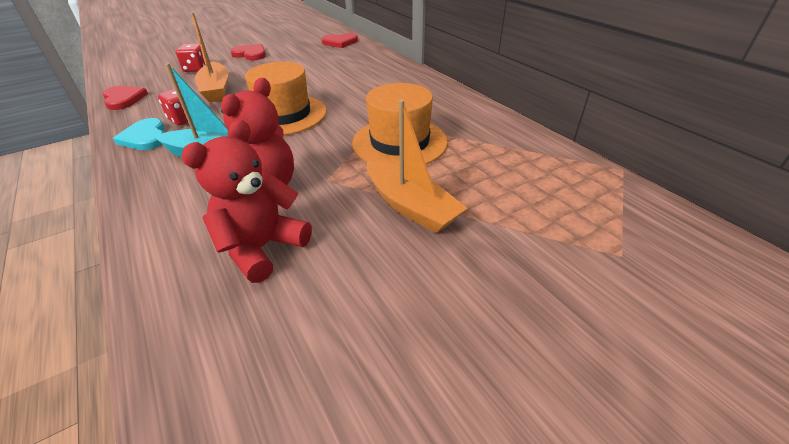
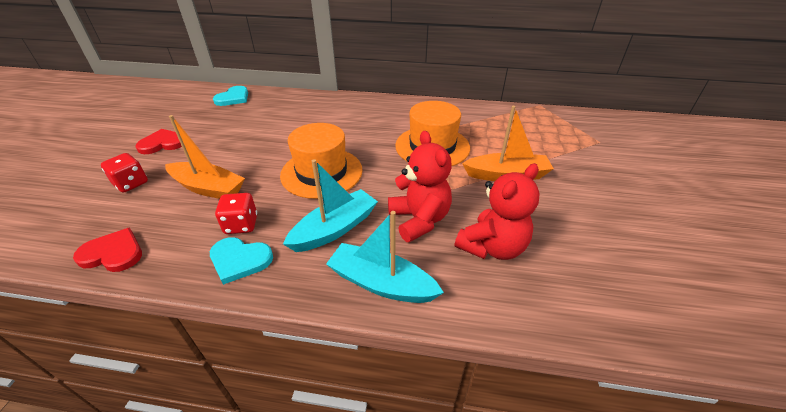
camera: 50 degrees left, 0 degrees up
red teddy bear [181,120,312,283] -> red teddy bear turned 120 degrees counterclockwise [455,163,540,260]
red heart [321,33,358,48] -> turquoise heart [213,86,248,106]
none -> turquoise boat [326,211,444,303]

